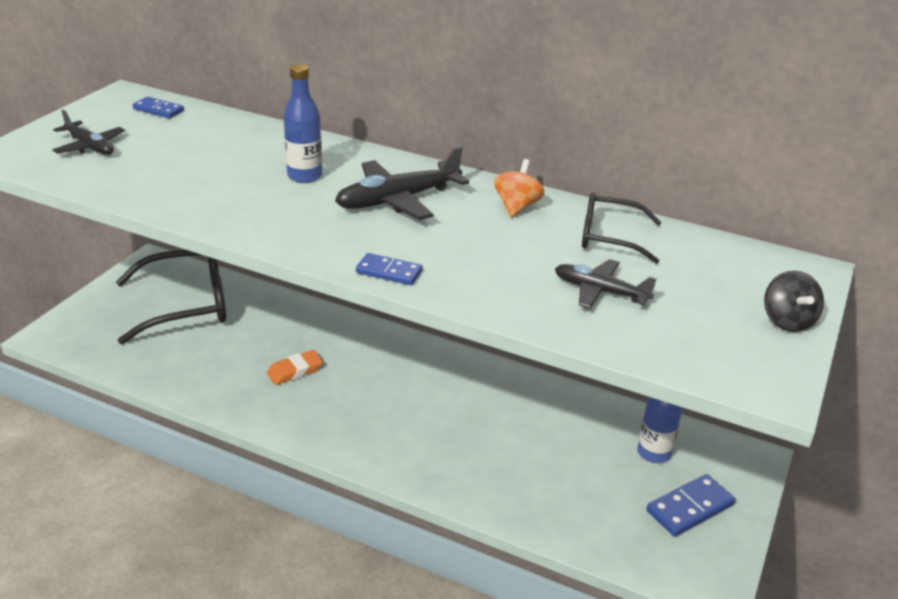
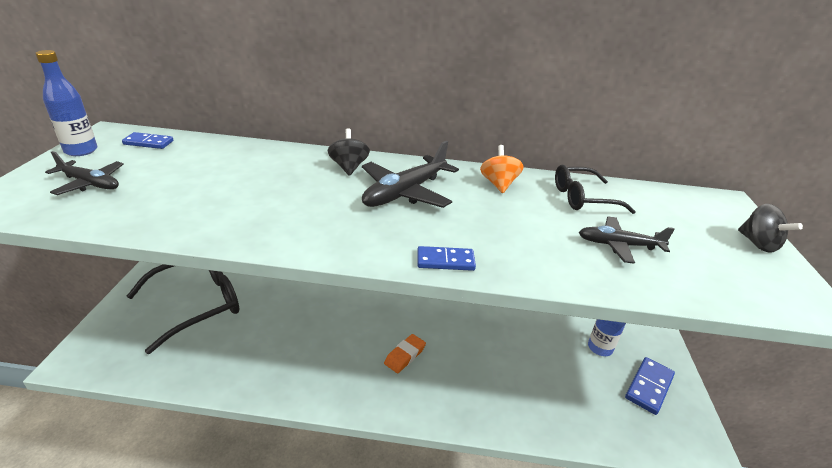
camera: 20 degrees left, 0 degrees up
orange eraser [267,350,323,385] -> orange eraser moved to [384,334,426,373]
blue bottle [284,64,322,183] -> blue bottle moved to [36,50,97,156]
none -> black spinning top [328,128,370,176]

